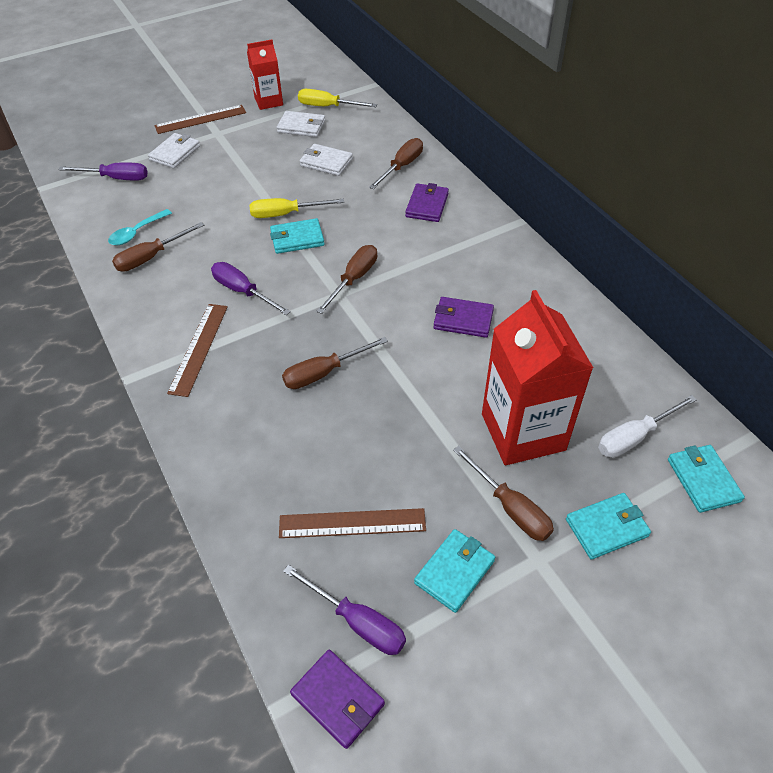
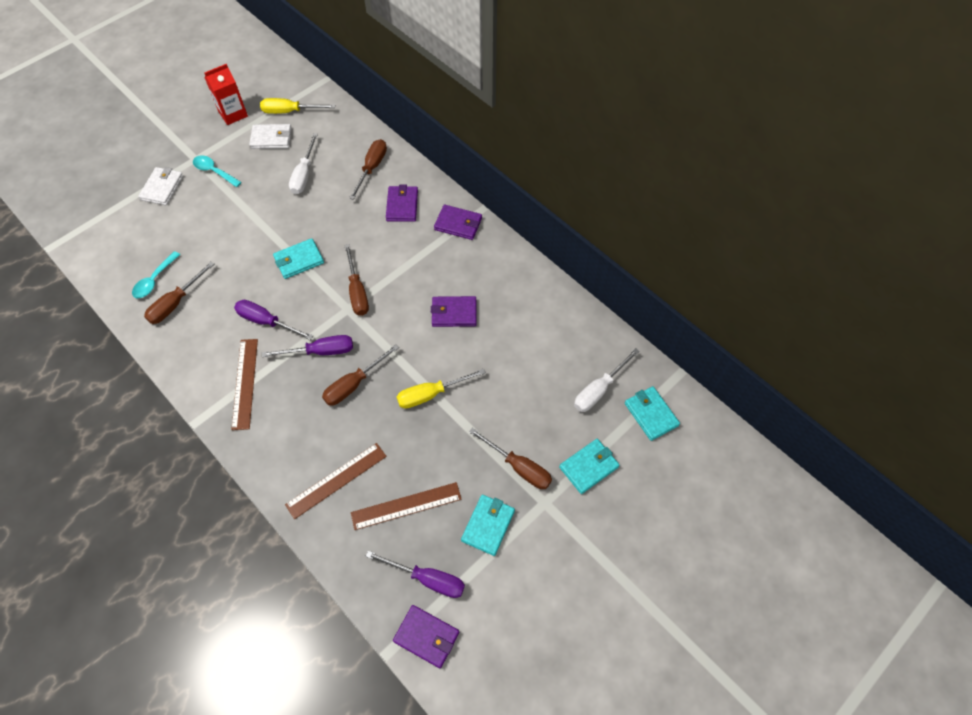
camera: 15 degrees left, 10 degrees up
purple screwdriver [58,162,148,181] -> purple screwdriver moved to [262,335,353,357]
brown ruler [154,105,246,134] -> brown ruler moved to [285,443,387,519]
yellow screwdriver [249,198,344,218] -> yellow screwdriver moved to [397,369,486,409]
white wallet [300,144,353,176] -> white screwdriver [289,133,318,194]
brown screwdriver [316,245,377,314] -> brown screwdriver turned 150 degrees clockwise [344,244,369,316]
red carton [482,290,593,465] -> none
none -> turquoise spoon [193,155,242,187]
none -> purple wallet [434,204,482,240]

